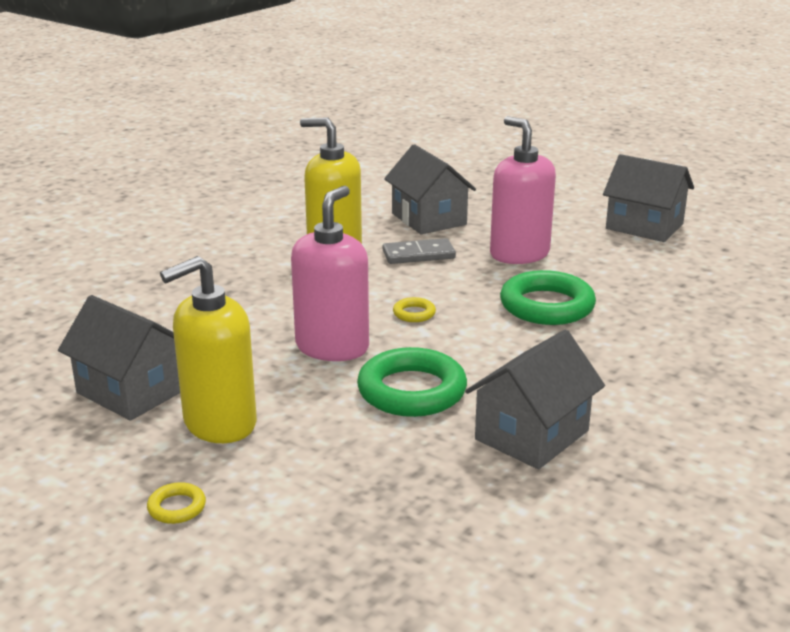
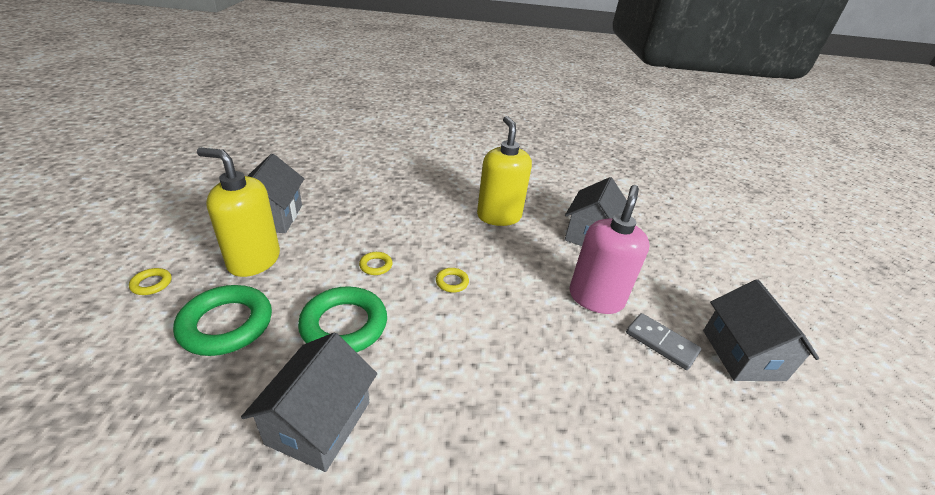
camera: 50 degrees right, 10 degrees up
pink soap dispenser [291,186,369,361] -> yellow ring [359,252,393,275]
grey domino [383,238,456,264] -> grey domino moved to [626,313,702,370]
grey house [465,330,605,469] -> grey house turned 75 degrees counterclockwise [241,332,377,472]
green ring [500,270,596,325] -> green ring moved to [173,285,272,356]

